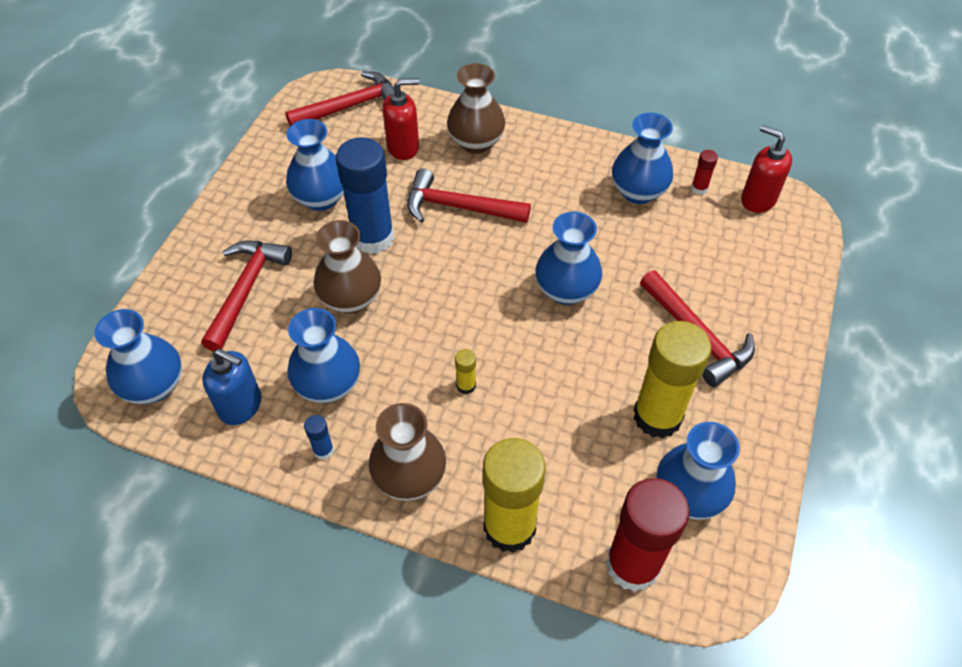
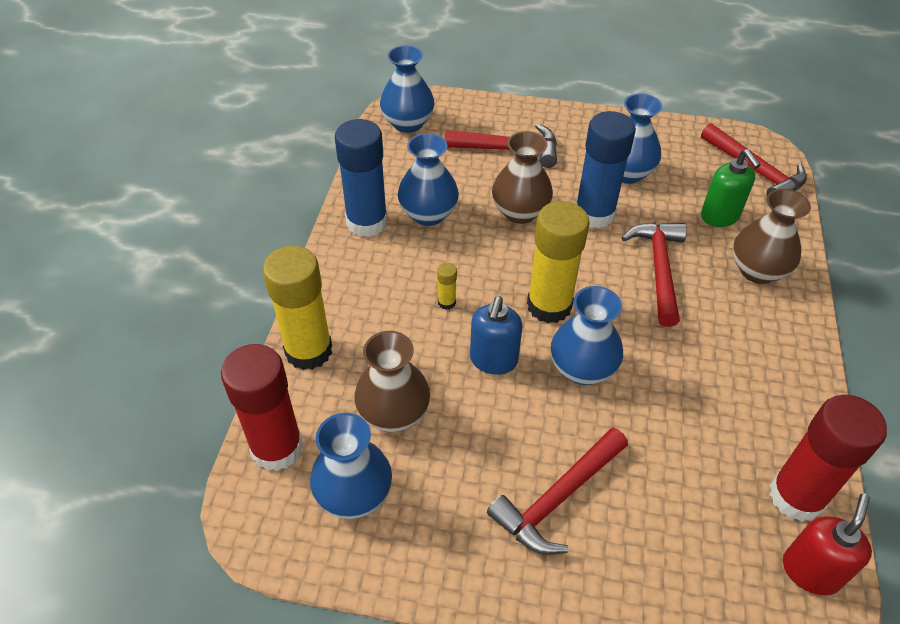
camera: 80 degrees right, 5 degrees down
blue soap dispenser [202,349,261,425] -> blue soap dispenser moved to [470,296,523,375]
blue glue stick [304,415,334,460] -> blue glue stick [335,119,388,237], size x2.45
brown vase [369,403,446,501] -> brown vase moved to [354,331,430,432]
red soap dispenser [383,78,419,160] -> green soap dispenser [701,149,761,227]
blue vase [612,112,673,204] -> none
yellow glue stick [634,321,711,438] -> yellow glue stick moved to [527,201,590,323]
red glue stick [691,150,718,194] -> red glue stick [769,394,887,522], size x2.45

